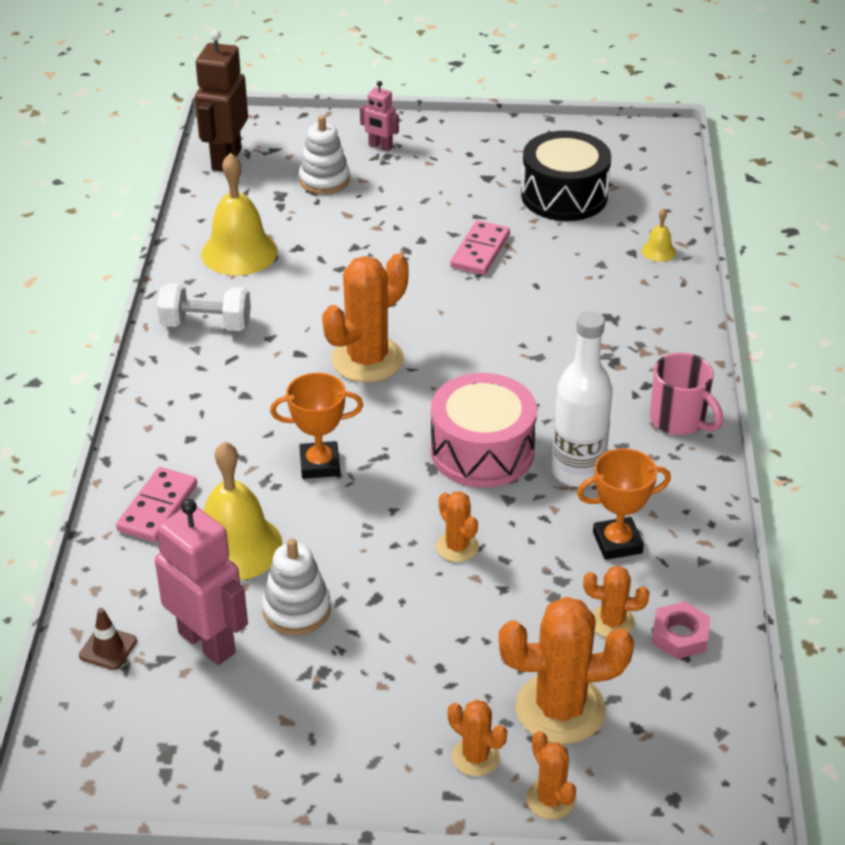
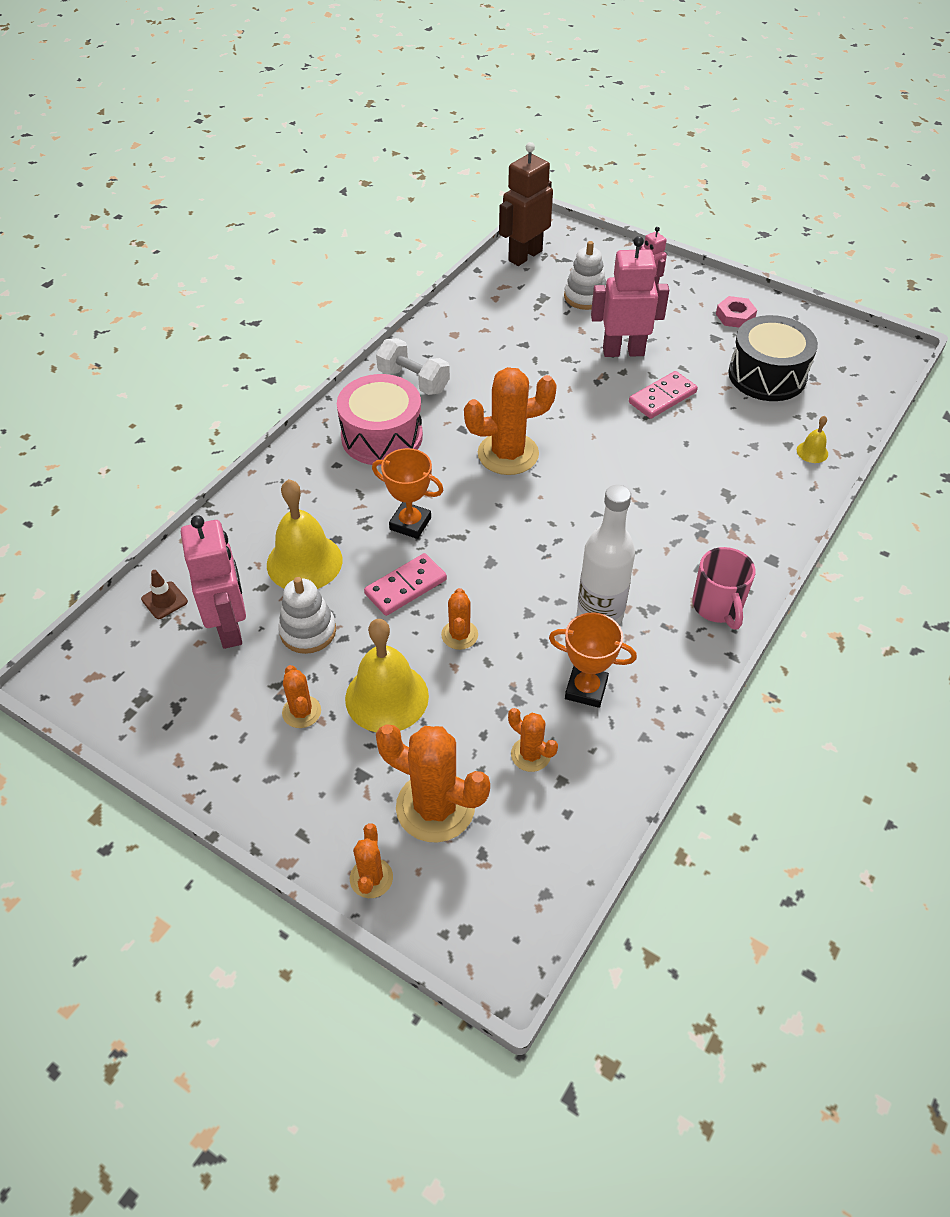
camera: 30 degrees right, 10 degrees up
pink domino [116,467,197,542] -> pink domino moved to [364,553,447,616]
yellow bell [201,153,278,276] -> yellow bell moved to [345,619,429,733]
pink drum [431,373,537,488] -> pink drum moved to [337,374,423,466]
orange cactus [448,700,507,776] -> orange cactus moved to [282,665,321,728]
pink nut [651,602,710,659] -> pink nut moved to [716,296,757,328]
none -> pink robot [591,236,669,357]

